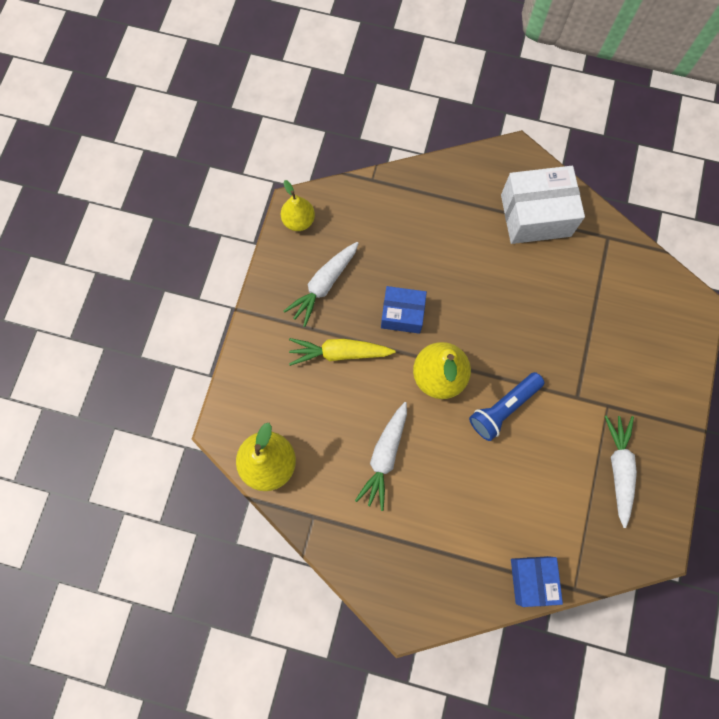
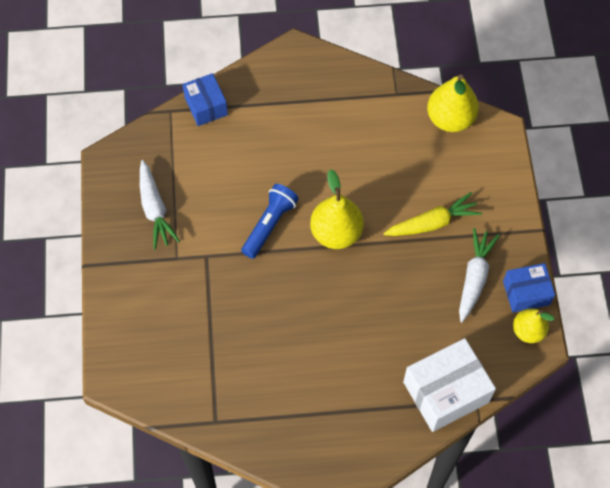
camera: 160 degrees right, 10 degrees down
white carrot [355,402,407,511] -> none
blue box [381,286,427,334] -> blue box moved to [503,263,555,313]
white box [501,166,585,244] -> white box moved to [403,338,496,432]

